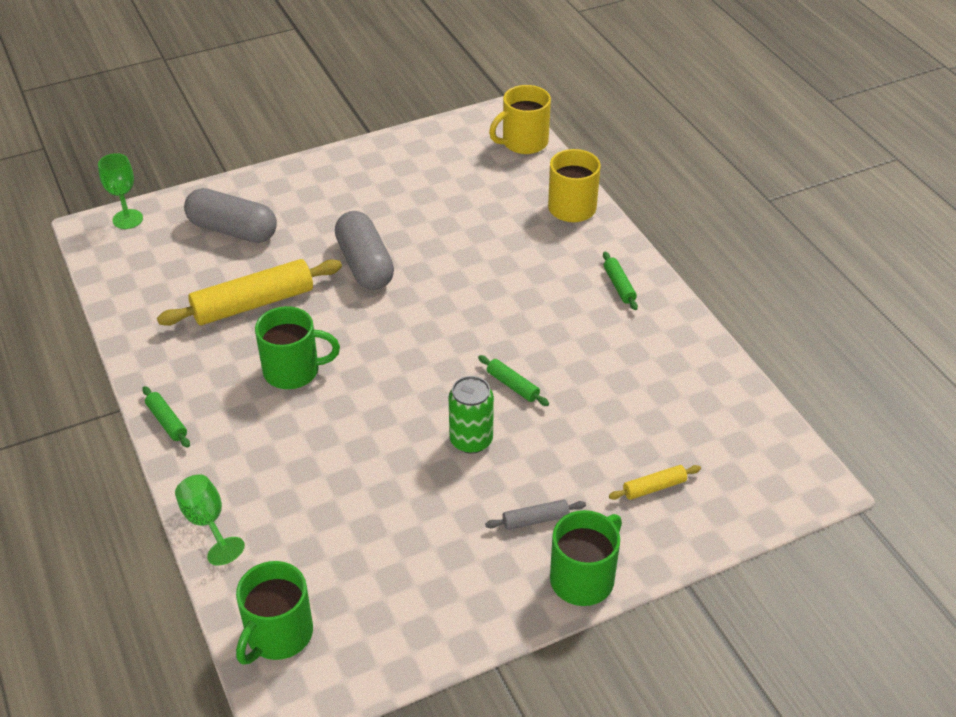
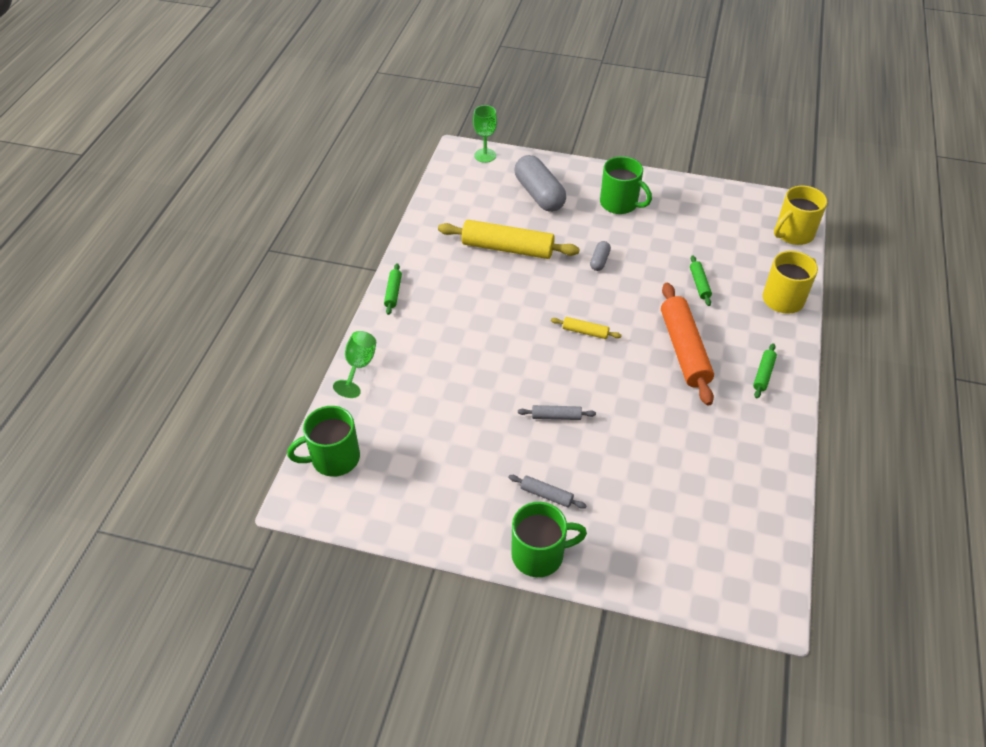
camera: 40 degrees right, 5 degrees up
green mug [255,306,340,389] -> green mug moved to [600,156,652,214]
grey capsule [335,211,394,290] -> grey capsule [590,241,611,271], size x0.47
green can [449,376,494,454] -> grey rolling pin [518,405,596,420]
green rolling pin [478,355,549,406] -> green rolling pin moved to [690,255,712,306]
yellow mug [489,85,551,154] -> yellow mug turned 45 degrees counterclockwise [774,186,827,245]
yellow rolling pin [609,465,701,500] -> yellow rolling pin moved to [551,317,622,339]
none -> orange rolling pin [661,283,714,406]

